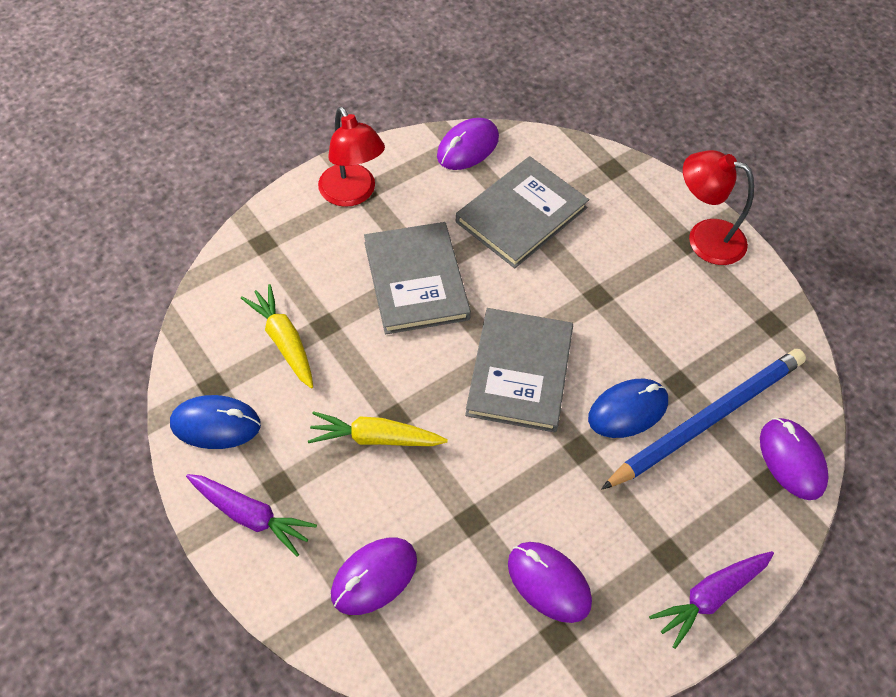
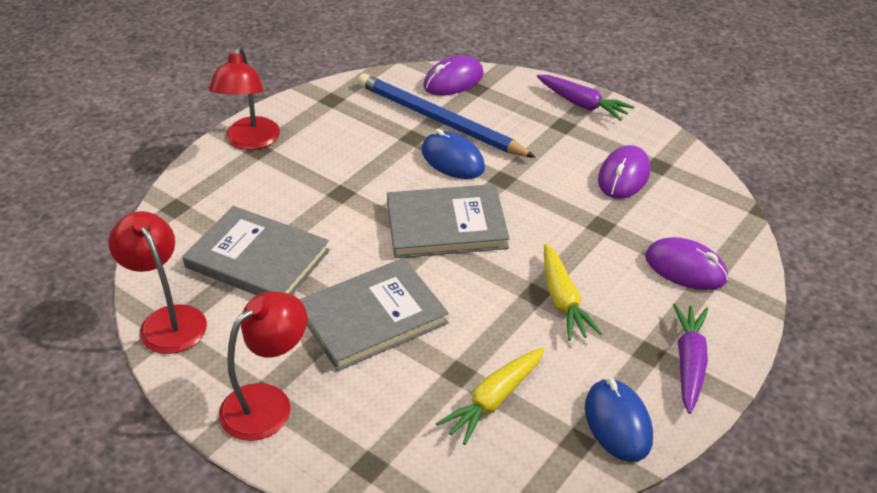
camera: 105 degrees left, 15 degrees down
purple mouse [437,118,499,170] -> red lamp [108,211,207,354]

